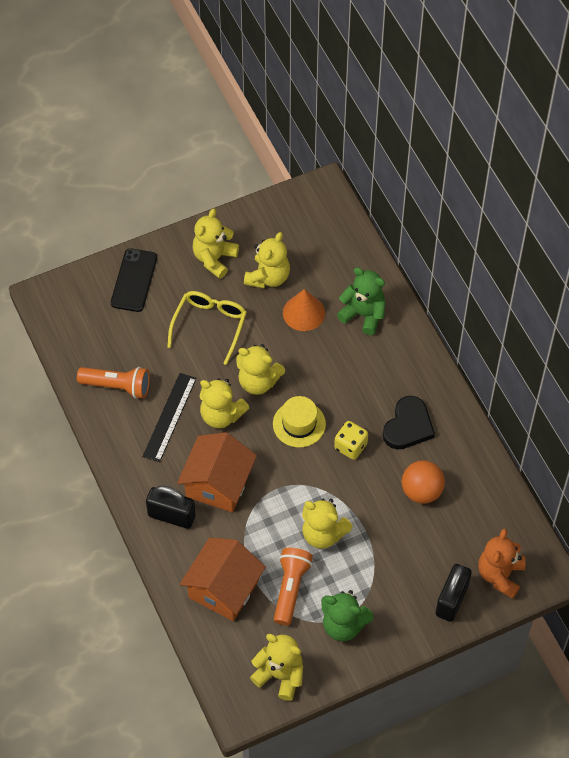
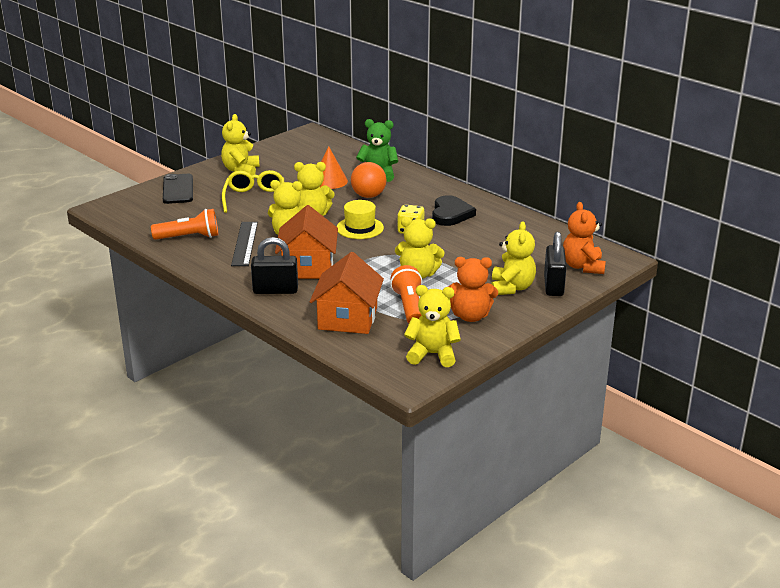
camera: 20 degrees left, 30 degrees down
yellow teddy bear [244,232,290,288] -> yellow teddy bear moved to [491,221,536,295]
green teddy bear [321,590,374,641] -> orange teddy bear [448,257,498,322]
orange ball [402,460,445,504] -> orange ball moved to [351,162,387,198]

